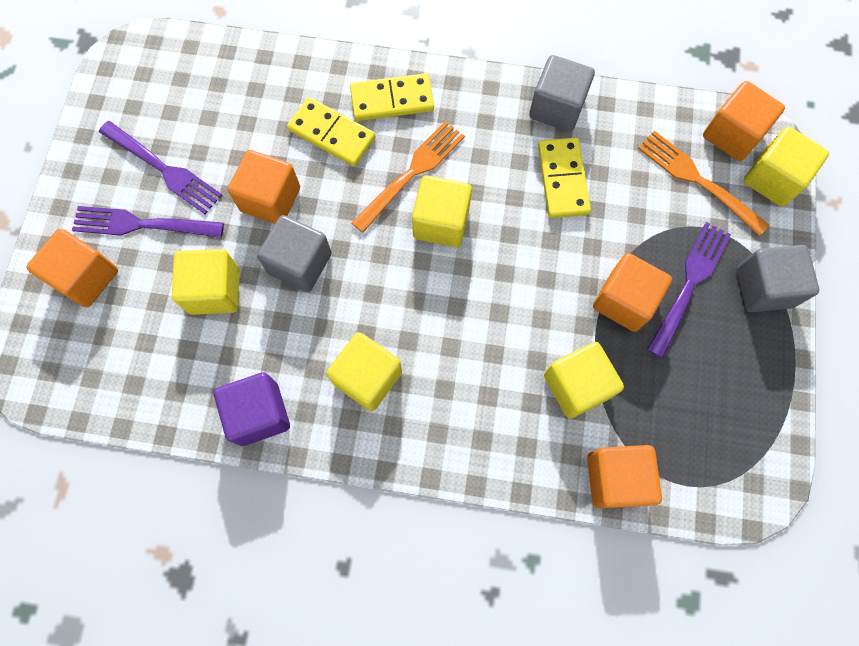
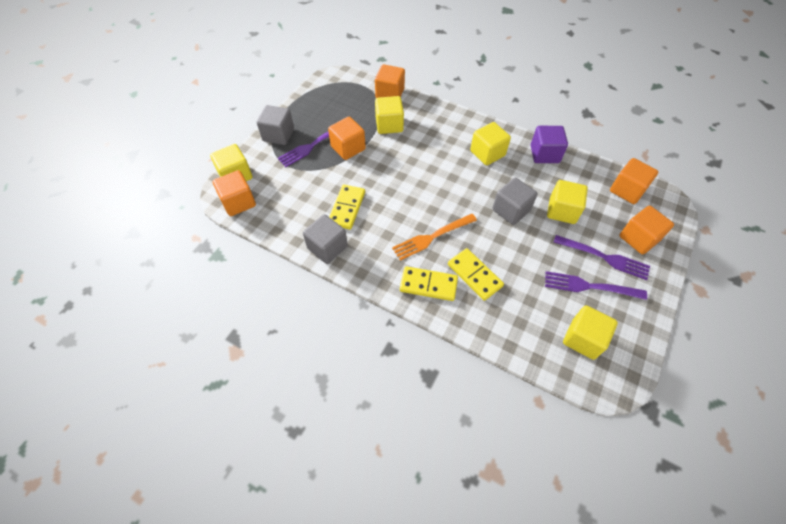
camera: 160 degrees left, 15 degrees down
purple fork [99,121,222,214] -> purple fork turned 45 degrees counterclockwise [545,271,647,300]
orange cube [228,150,300,224] -> orange cube moved to [610,158,658,204]
yellow cube [412,175,472,247] -> yellow cube moved to [563,305,618,360]
orange fork [638,131,769,236] -> none

